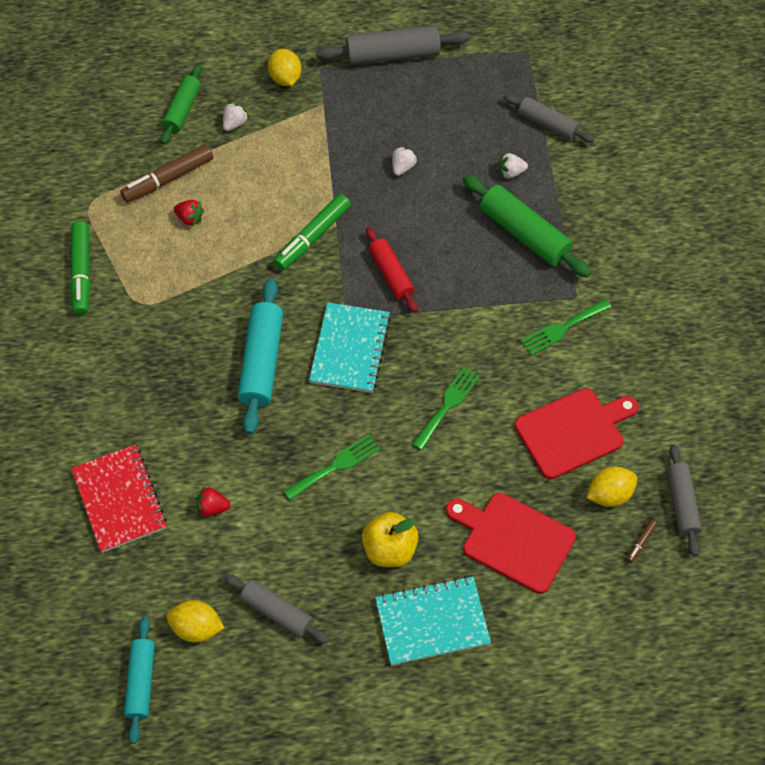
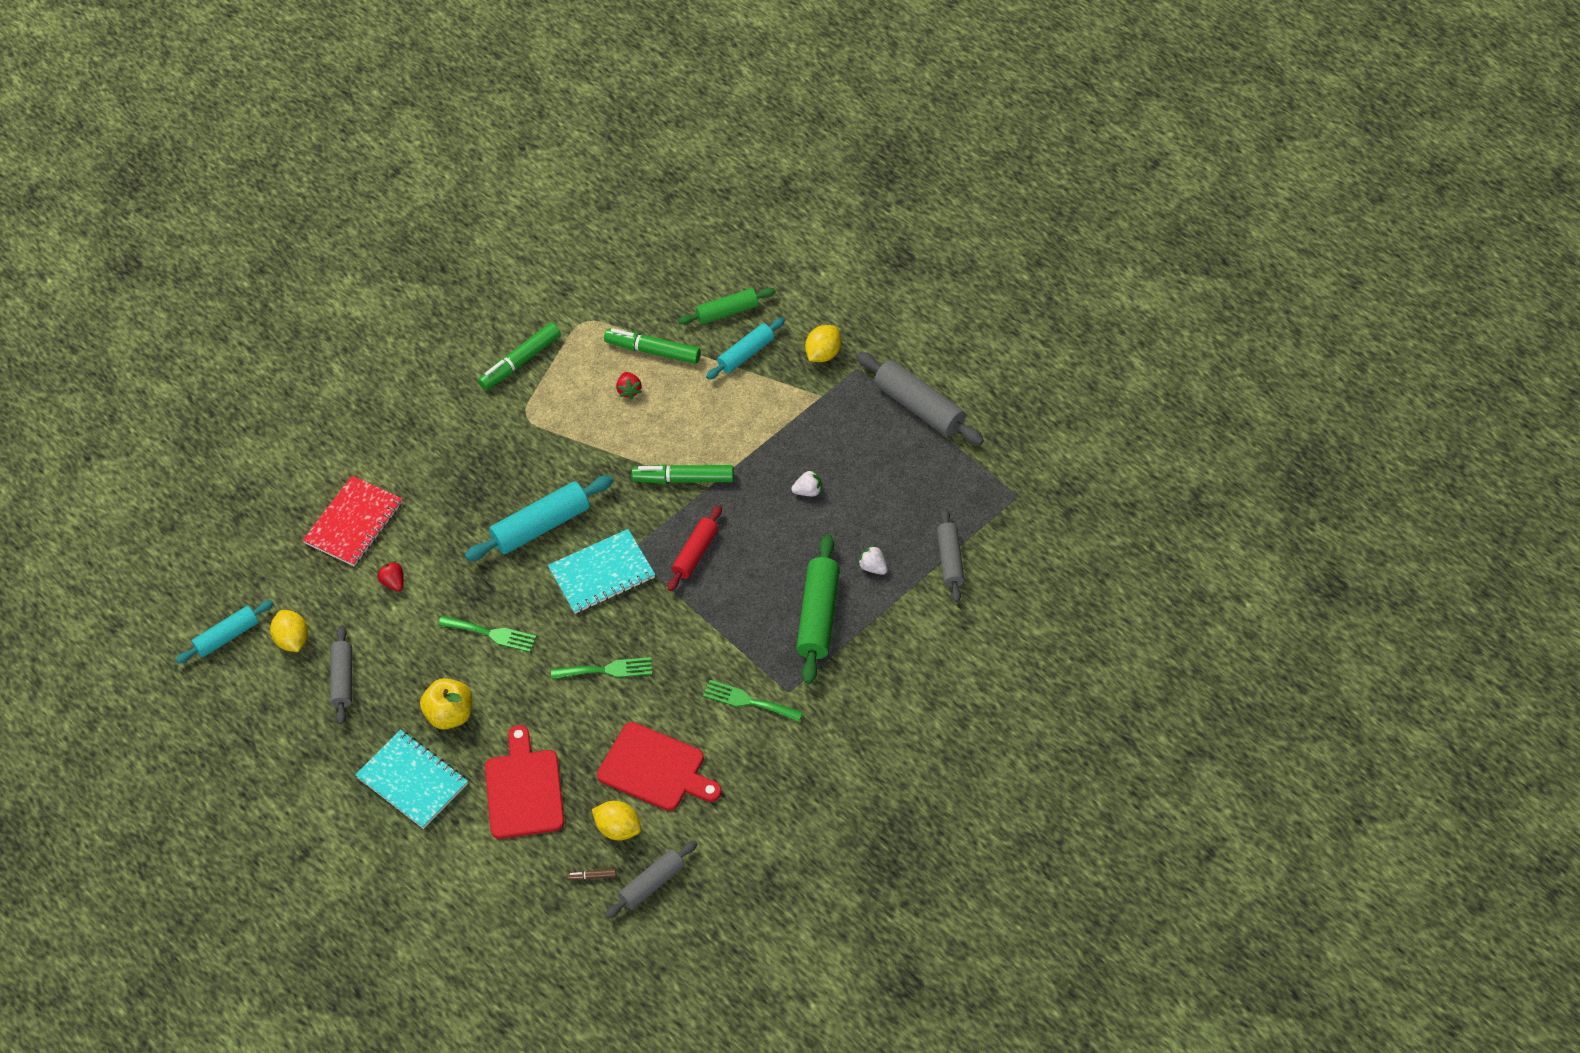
camera: 55 degrees right, 5 degrees down
brown marker [120,144,213,203] -> green marker [604,328,701,364]
white strawberry [223,102,249,131] -> turquoise rolling pin [706,317,785,380]

